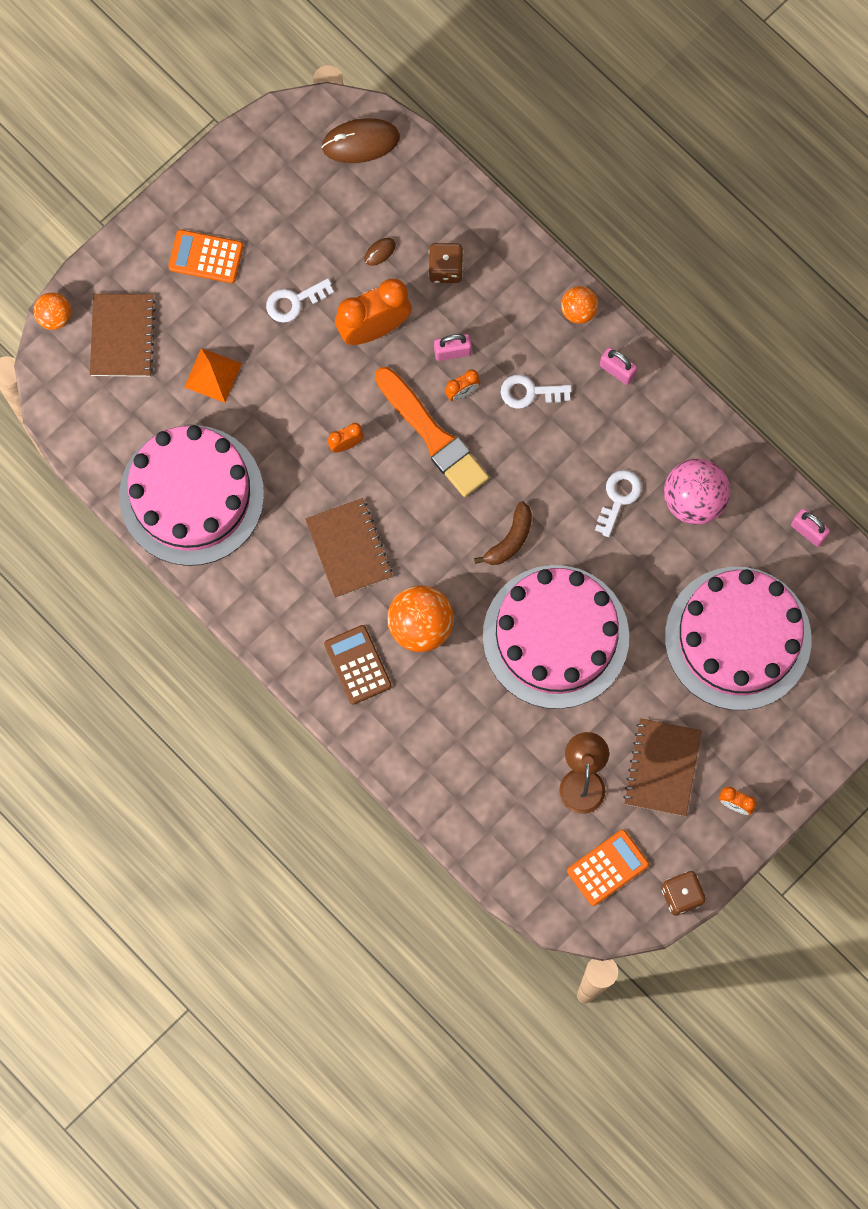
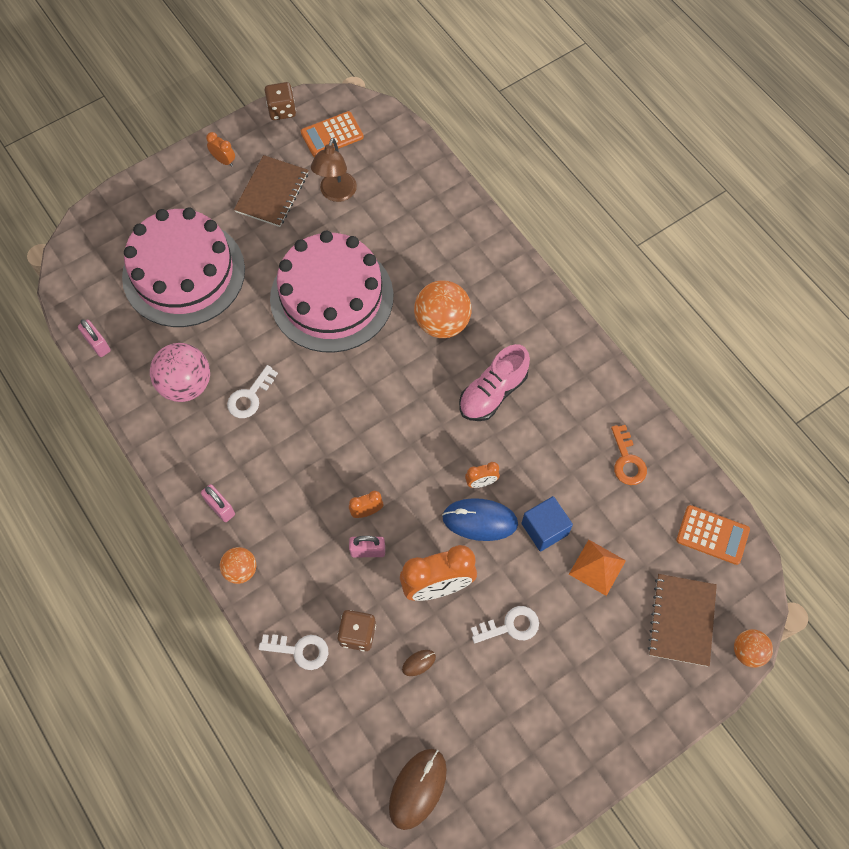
camera: 170 degrees left, 10 degrees down
pink cake [119,425,264,566] -> orange key [611,425,647,485]
orange calculator [168,229,243,283] -> orange calculator moved to [676,505,750,565]
brown notebook [305,498,393,598] -> pink shoe [459,344,530,421]
brown mouse [321,118,400,163] -> brown mouse turned 60 degrees counterclockwise [389,749,447,830]
brown calculator [324,625,392,705] -> none
orange brush [375,367,489,497] -> none
brown banana [474,501,532,565] -> none
white key [501,375,572,409] -> white key moved to [259,634,328,670]
none -> blue mouse [442,498,518,541]
none -> blue cube [521,496,573,552]

